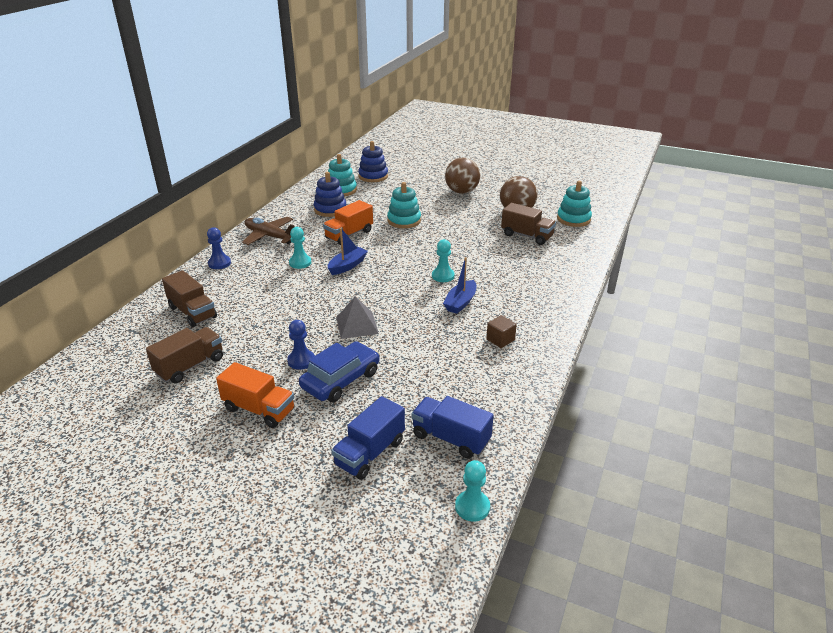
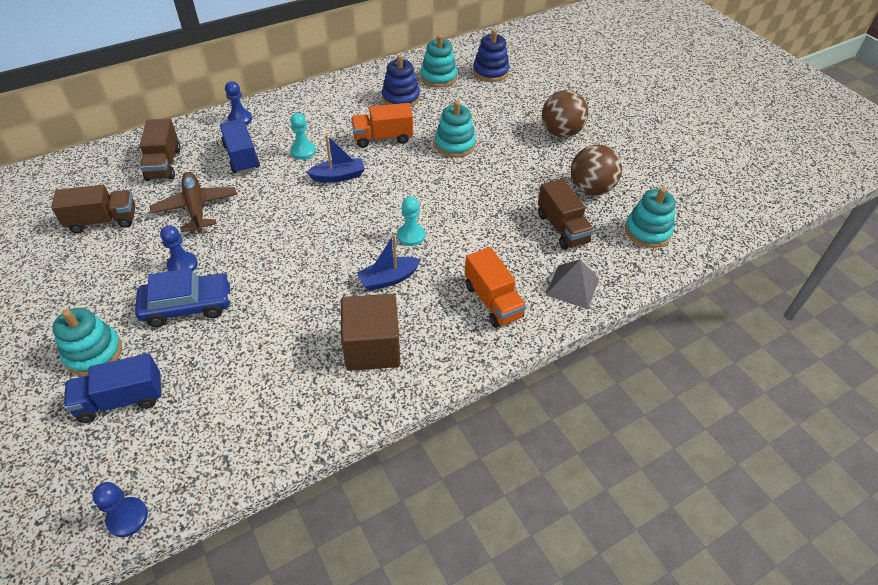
camera: 35 degrees right, 15 degrees up
orange truck [216,362,295,428] -> orange truck moved to [465,247,526,328]
brown plane [242,217,295,245] -> brown plane moved to [150,172,237,232]
grey pyramid [336,296,379,339] -> grey pyramid moved to [546,259,599,309]
blue truck [411,396,494,459] -> blue truck moved to [220,119,260,174]
turquoise pawn [455,460,490,522] -> blue pawn [92,482,148,537]
brown cube [486,315,517,348] -> brown cube [341,294,400,371], size x2.07
none -> turquoise stacking toy [53,308,122,376]

